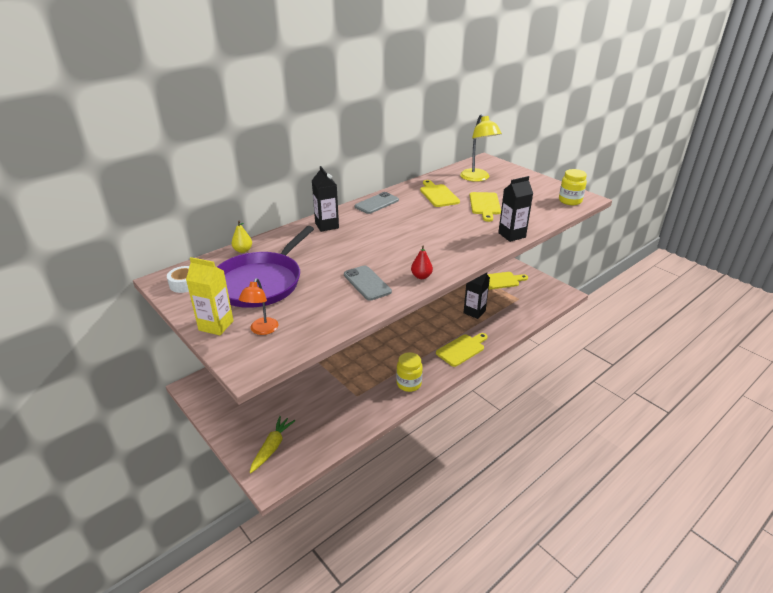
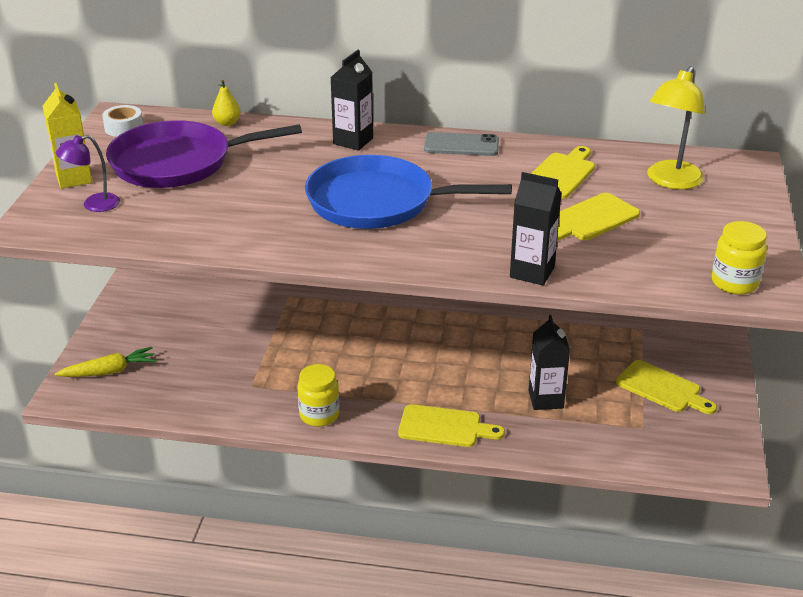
camera: 50 degrees right, 0 degrees up
orange lamp [239,278,278,335] -> purple lamp [56,135,120,212]
grey phone [344,265,392,301] -> none
red pear [411,246,433,279] -> none
none -> blue pan [305,155,512,229]

